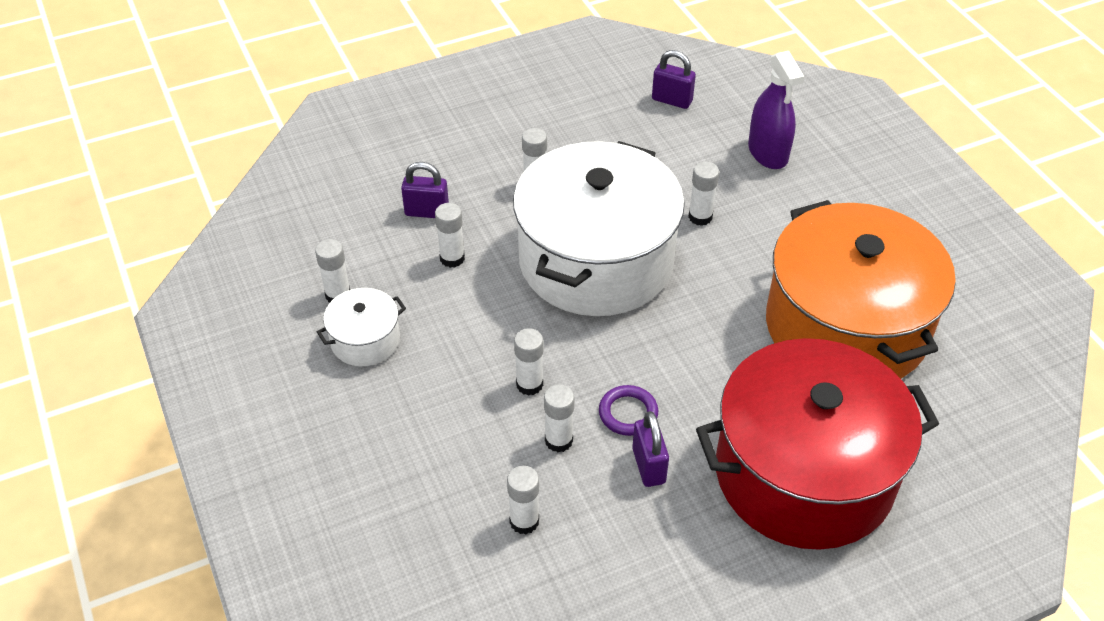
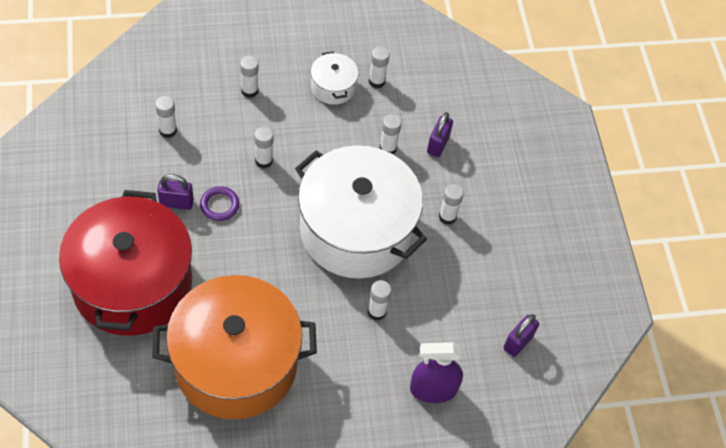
camera: 100 degrees right, 10 degrees up
white glue stick [544,384,575,452] -> white glue stick moved to [240,56,259,98]

